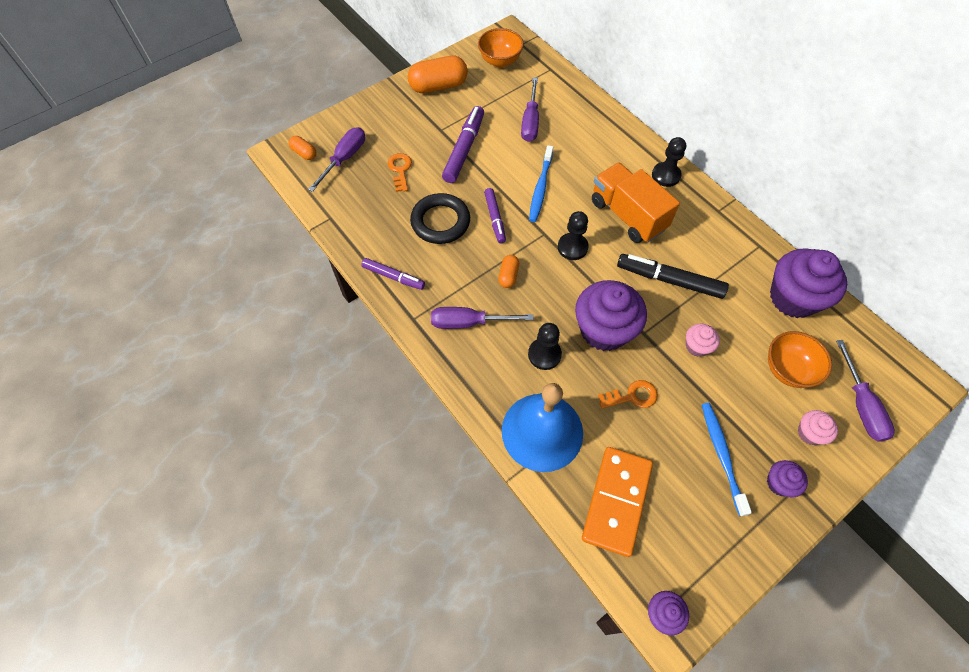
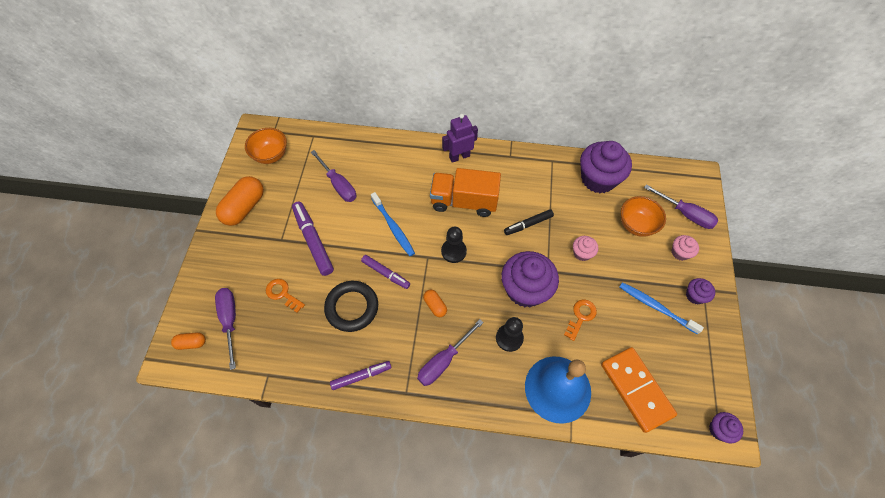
camera: 45 degrees left, 0 degrees up
black marker [617,254,729,299] -> black marker [504,209,554,235], size x0.63
black pawn [652,137,686,187] -> purple robot [442,114,478,163]

